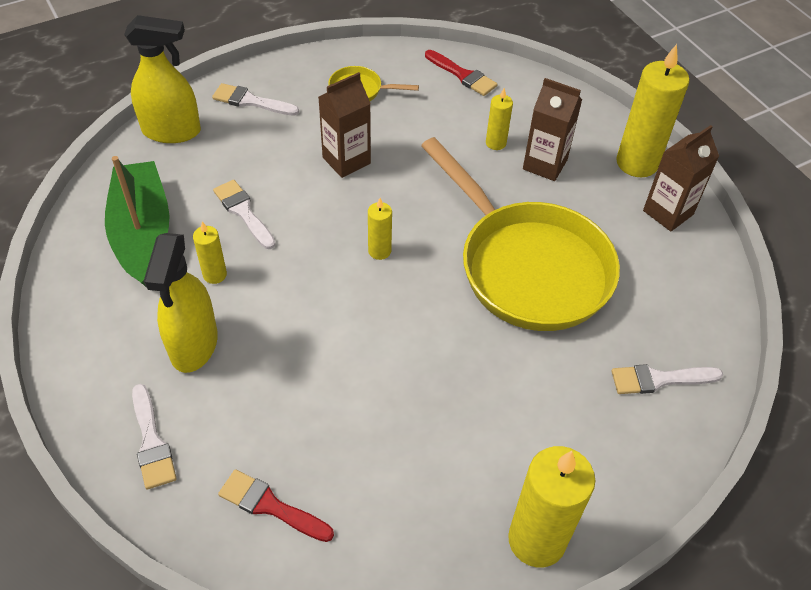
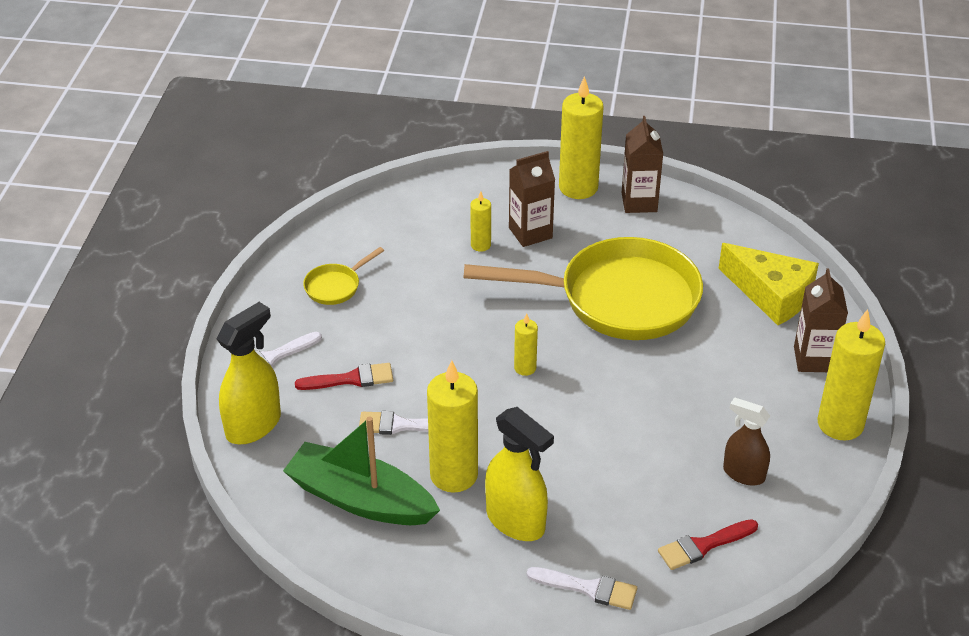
camera: 50 degrees left, 10 degrees down
yellow candle [193,221,227,284] -> yellow candle [427,360,478,493], size x2.01
brown carton [318,72,371,178] -> brown carton moved to [794,268,848,372]
red brush [425,50,498,96] -> red brush moved to [295,363,393,390]
white brush [611,364,723,394] -> yellow cheese [719,243,819,325]
none -> brown spray bottle [723,397,770,485]

